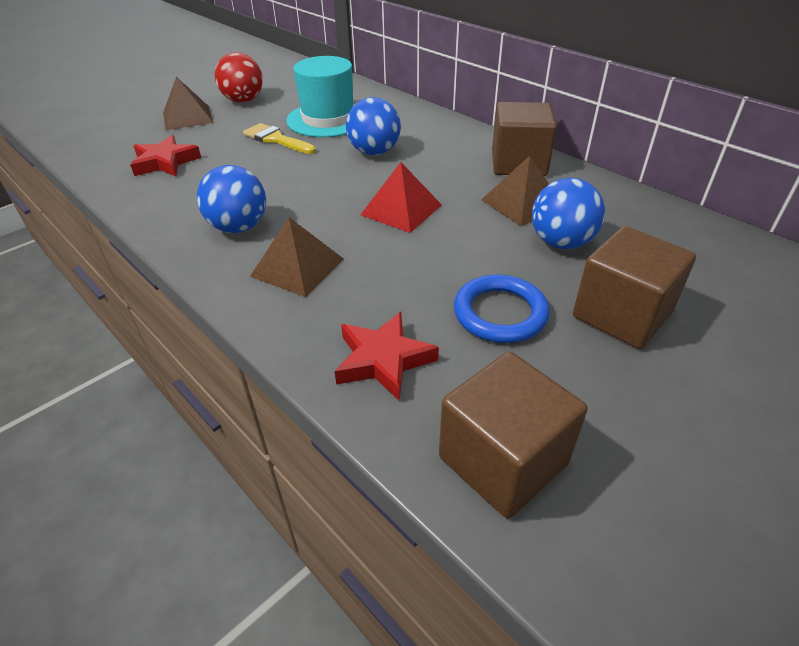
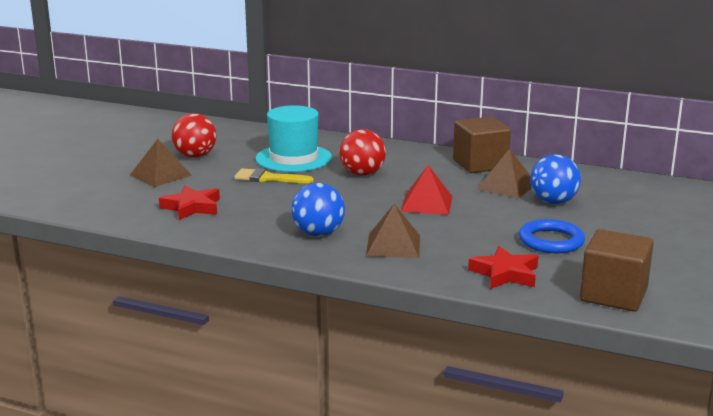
camera: 25 degrees left, 20 degrees down
blue ball [346,97,401,155] -> red ball [339,129,386,176]
brown cube [573,226,696,349] -> none

